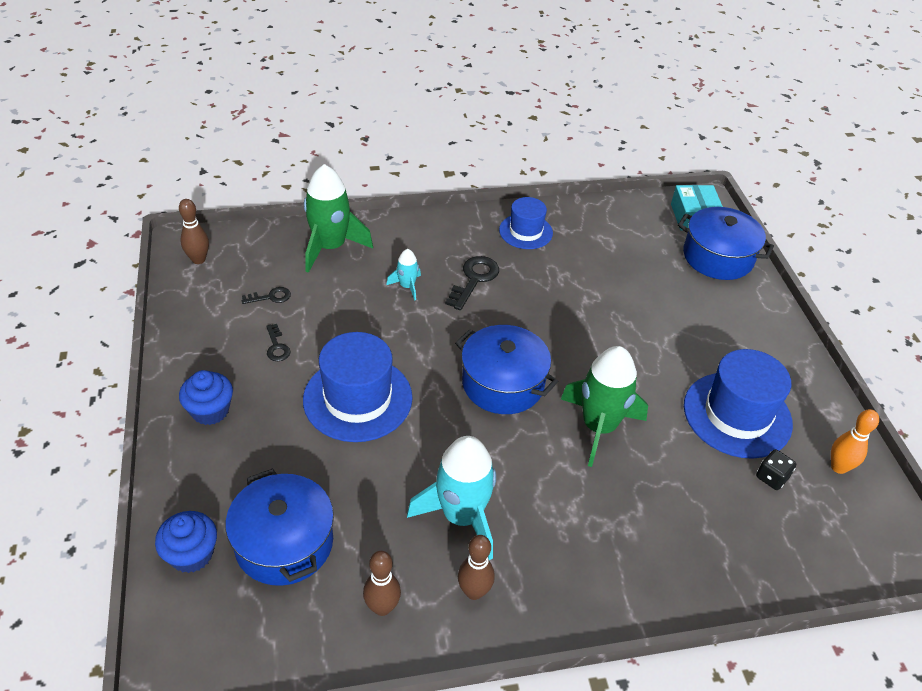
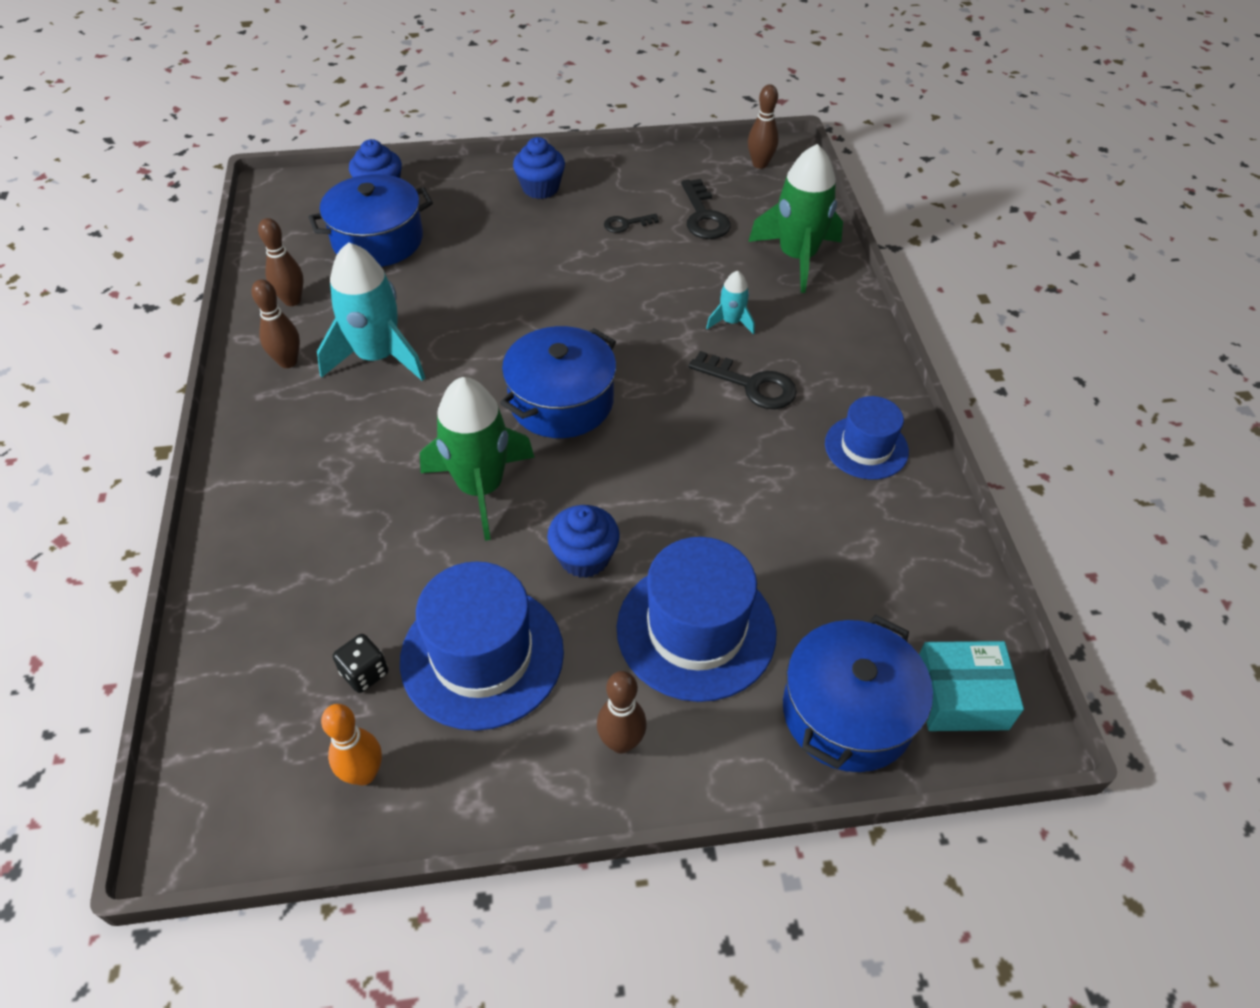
camera: 95 degrees right, 5 degrees up
black key [242,287,291,304] -> black key [681,179,731,239], size x1.73
blue hat [303,332,413,442] -> blue hat moved to [617,537,777,702]
none -> blue cupcake [547,505,620,578]
none -> brown bowling pin [597,671,647,754]

